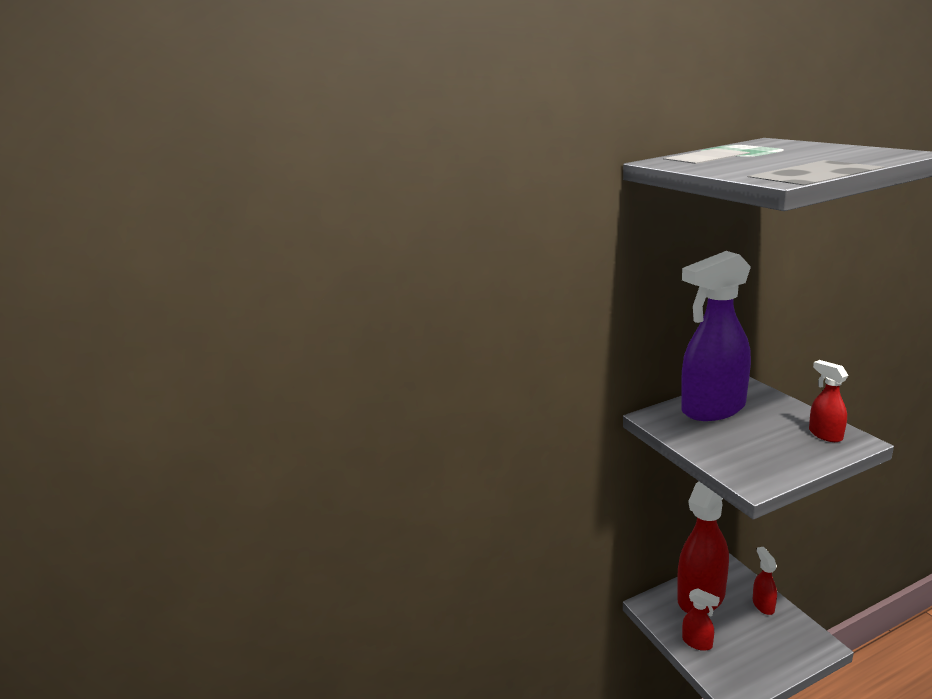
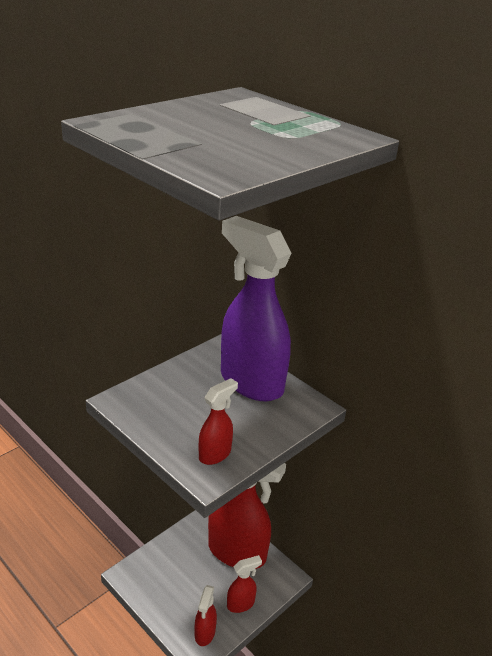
camera: 65 degrees right, 10 degrees up
red spray bottle [682,588,720,651] -> red spray bottle moved to [195,585,217,646]

